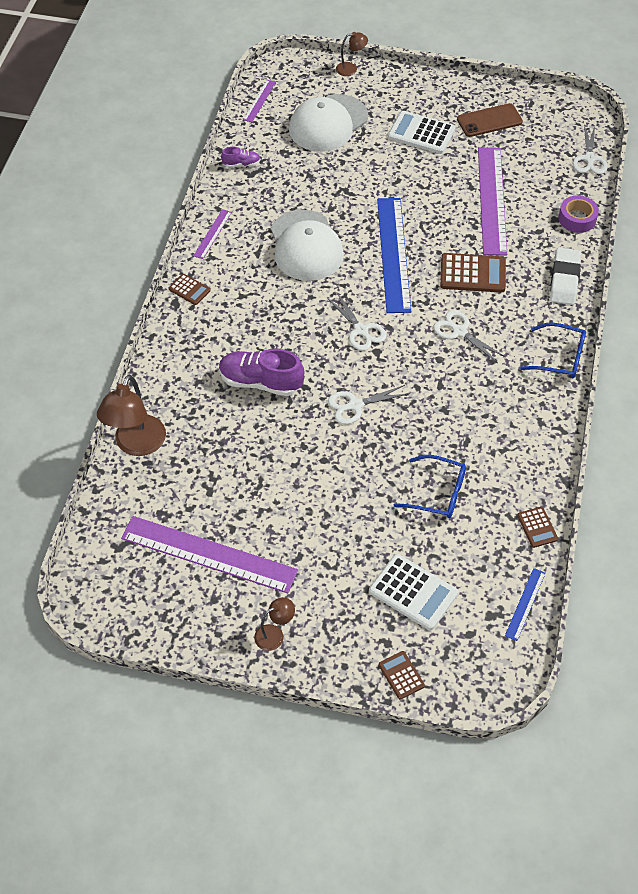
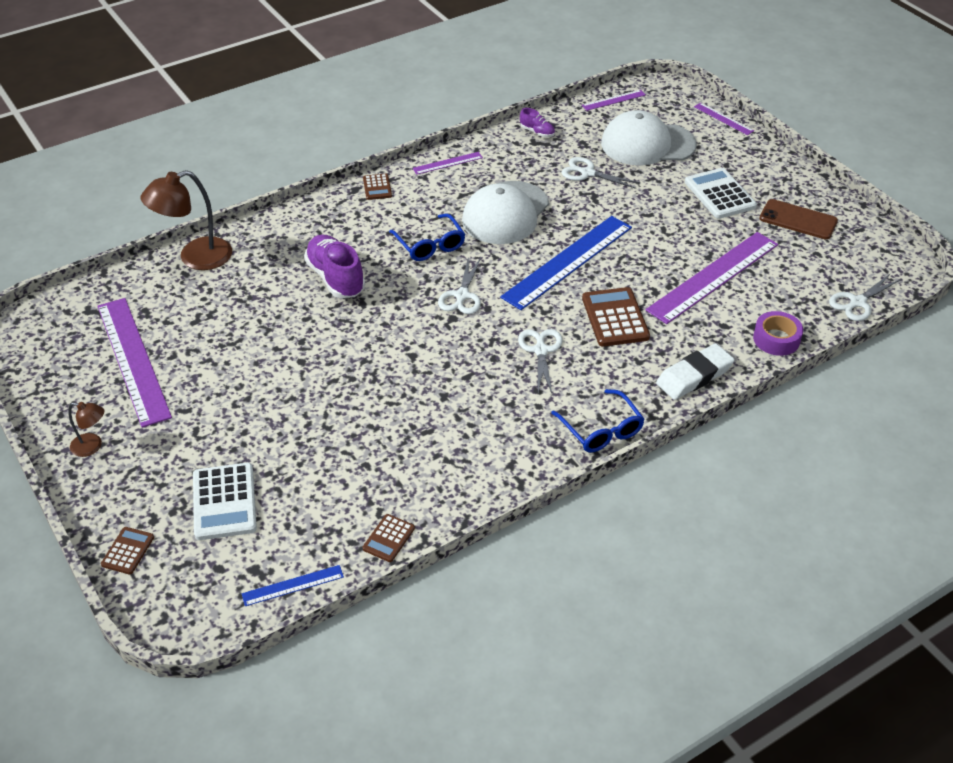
camera: 45 degrees right, 10 degrees down
white scissors [328,385,410,424] -> white scissors moved to [562,157,640,189]
brown lamp [336,32,368,76] -> purple ruler [694,103,754,135]
blue glasses [394,455,466,518] -> blue glasses moved to [389,214,465,261]
brown calculator [440,253,506,293] -> brown calculator turned 150 degrees counterclockwise [582,287,650,347]

